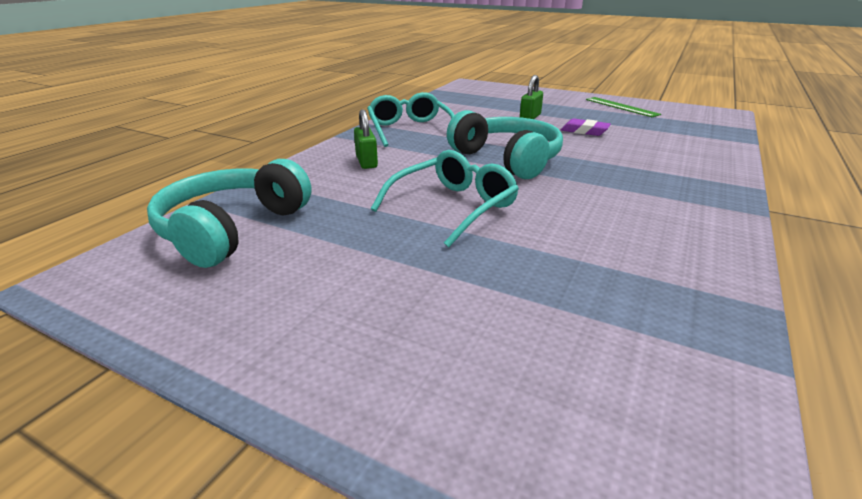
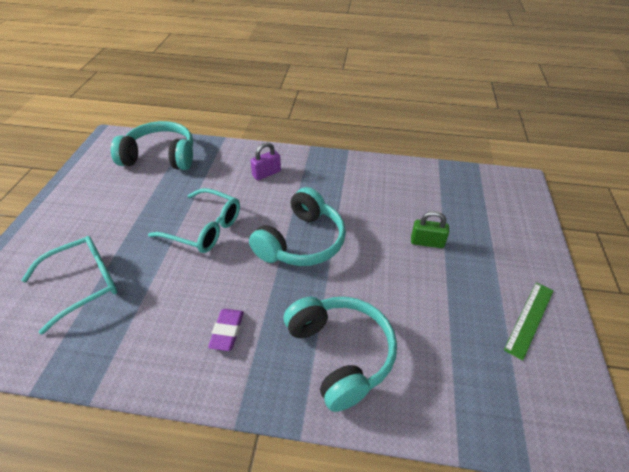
camera: 70 degrees right, 15 degrees up
green padlock [354,109,378,169] -> purple padlock [251,142,281,180]
turquoise glasses [367,92,454,147] -> turquoise glasses moved to [22,236,118,335]
purple eraser [561,118,611,136] -> purple eraser moved to [208,309,244,351]
none -> turquoise headphones [284,297,397,412]

